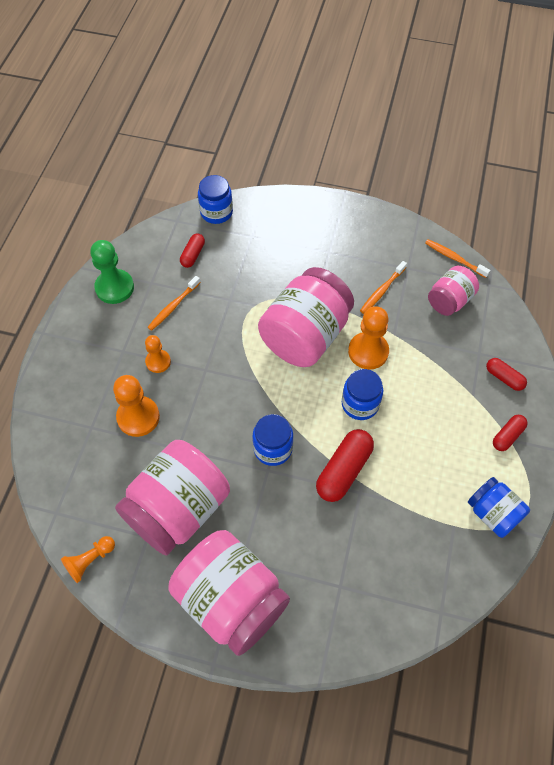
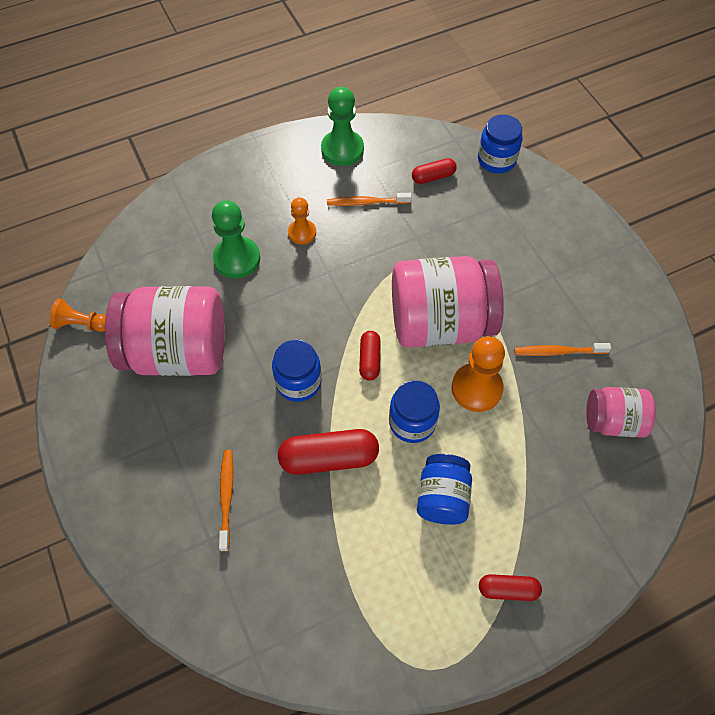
camera: 50 degrees right, 0 degrees up
orange pawn [113,375,160,437] -> green pawn [212,200,260,278]
pink jar [168,530,290,656] -> none
orange toothbrush [425,239,490,278] -> orange toothbrush moved to [219,450,233,552]
blue jar [468,477,530,538] -> blue jar moved to [417,454,472,525]
red capsule [486,358,527,391] -> red capsule moved to [359,331,381,381]

